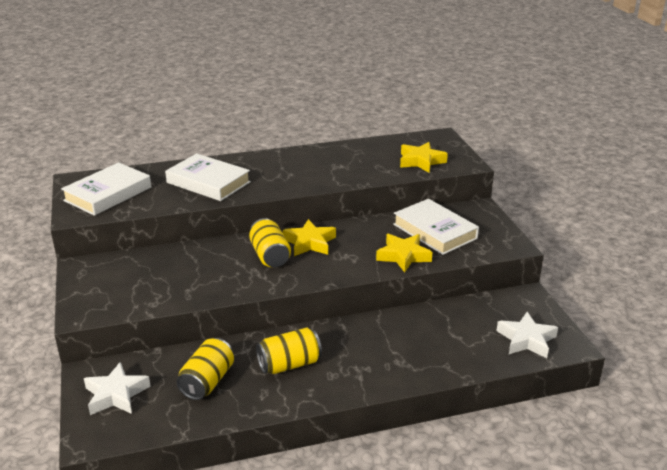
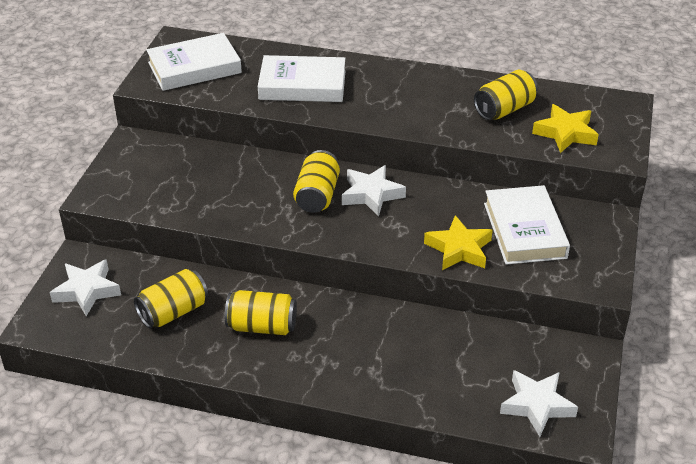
camera: 30 degrees right, 10 degrees up
white book [165,153,251,201] -> white book turned 60 degrees counterclockwise [258,55,346,102]
yellow star [283,219,336,256] -> white star [342,165,406,217]
none -> yellow can [474,70,538,120]

